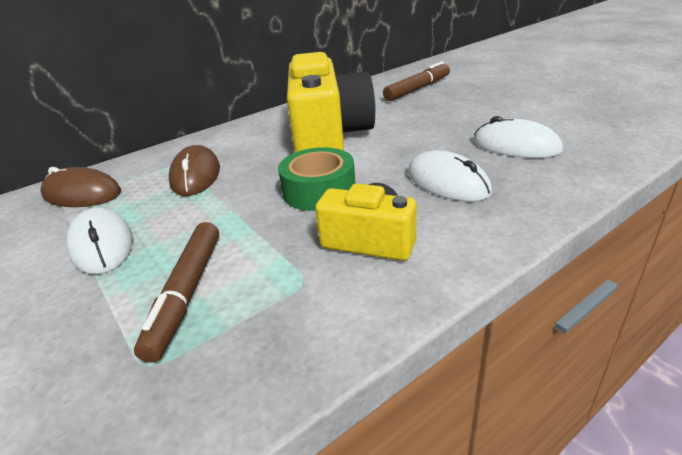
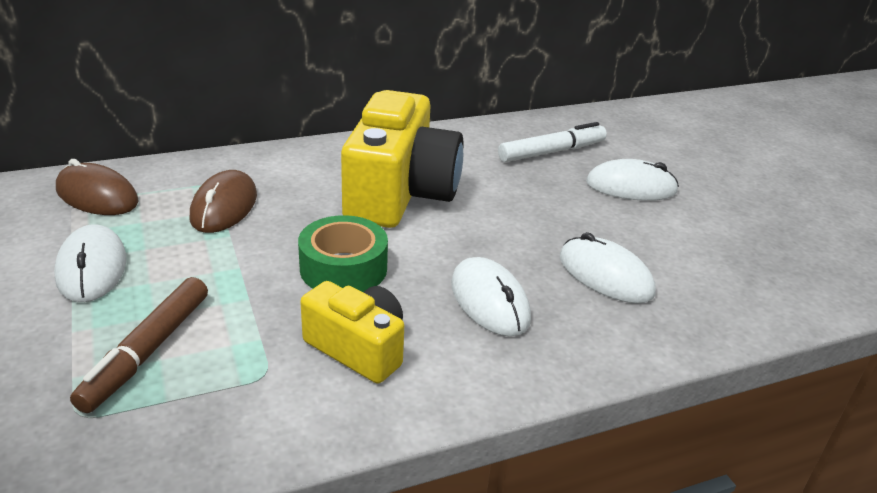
camera: 10 degrees right, 0 degrees up
brown marker [383,61,450,101] -> white marker [498,122,607,162]
none -> white mouse [586,159,679,201]

